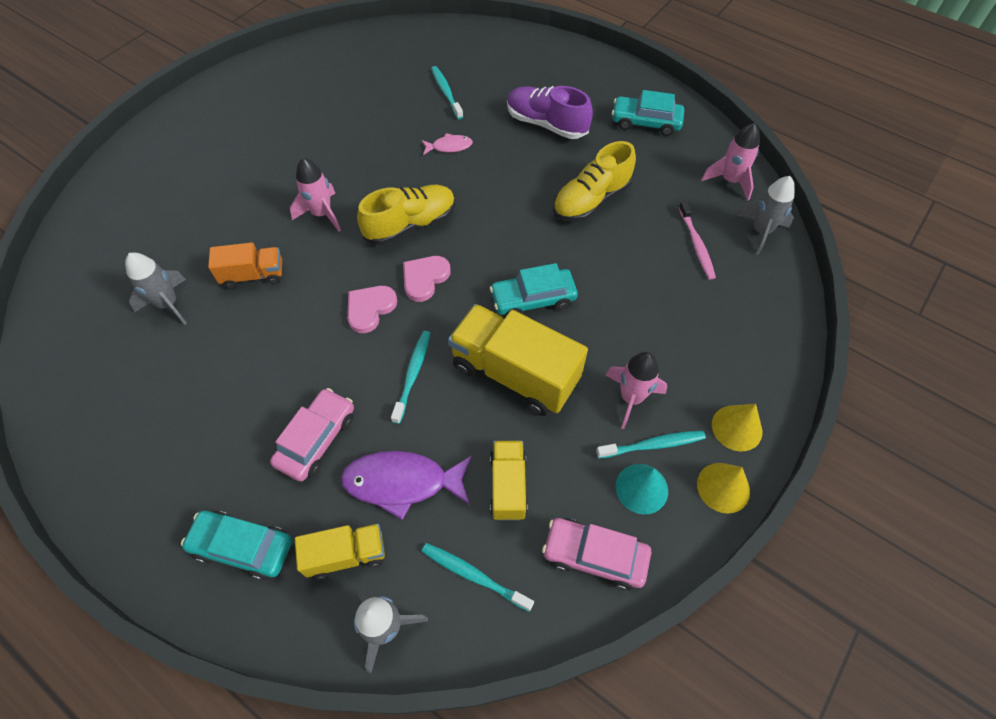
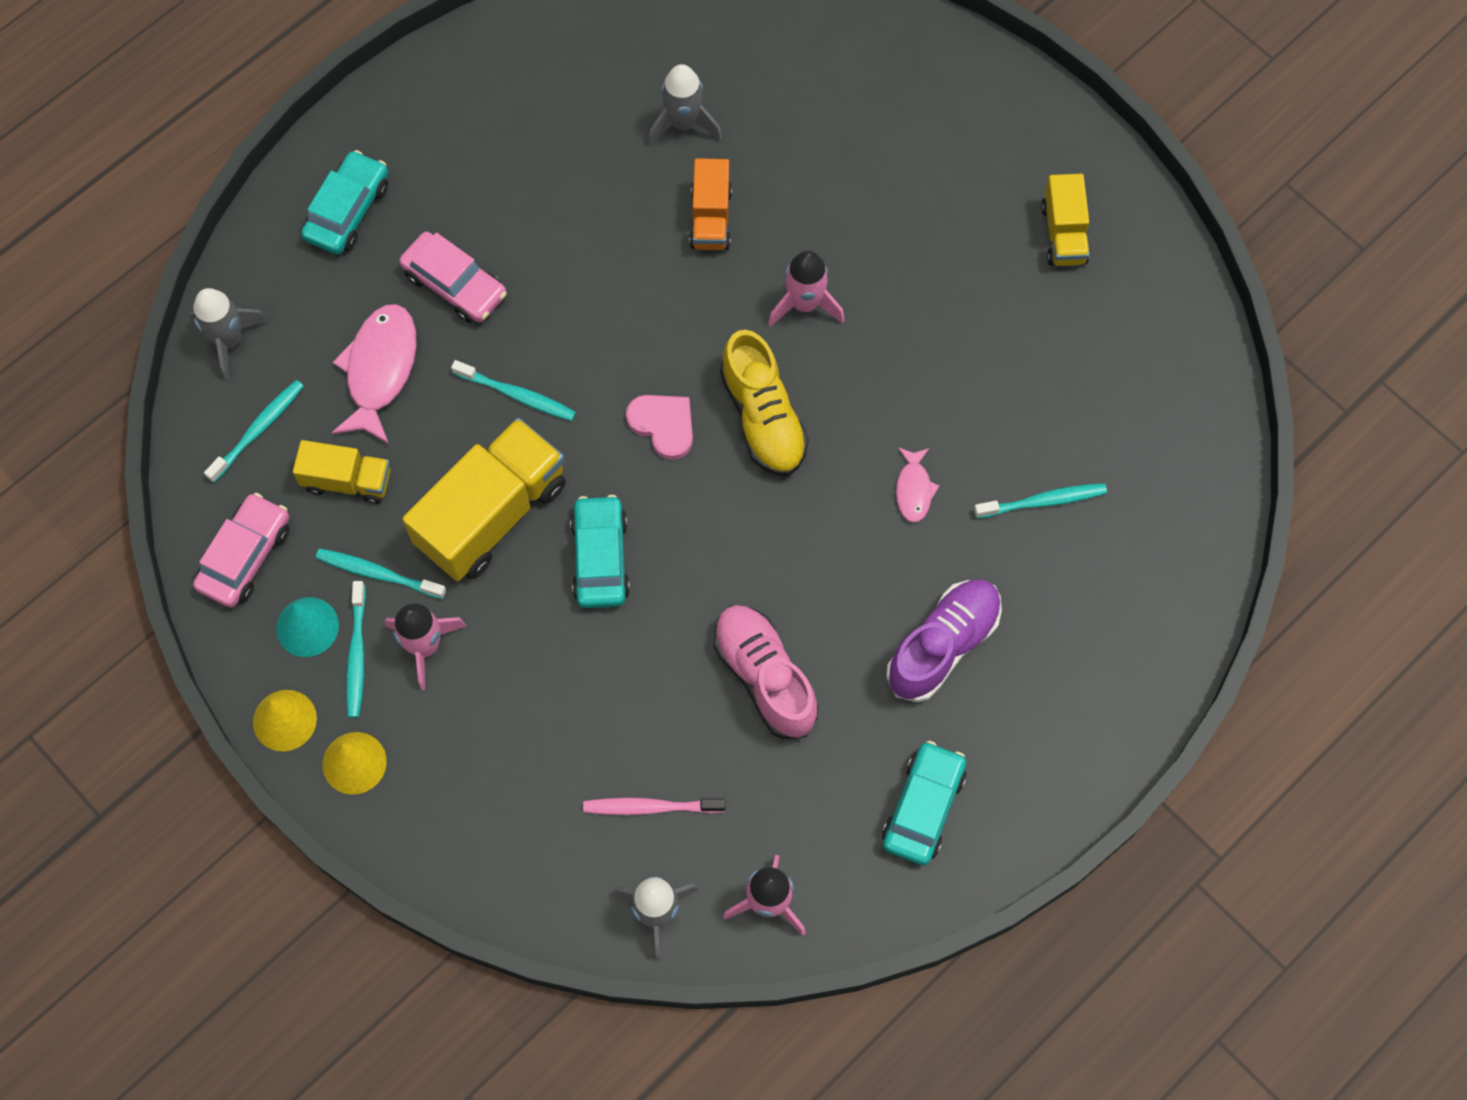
camera: 100 degrees right, 10 degrees up
yellow truck [295,524,385,580] -> yellow truck moved to [1041,174,1090,266]
purple fish [341,451,472,520] -> pink fish [332,304,417,444]
pink heart [347,286,397,333] -> none
yellow shoe [553,141,636,222] -> pink shoe [714,605,818,739]
none -> turquoise toothbrush [316,549,446,599]

